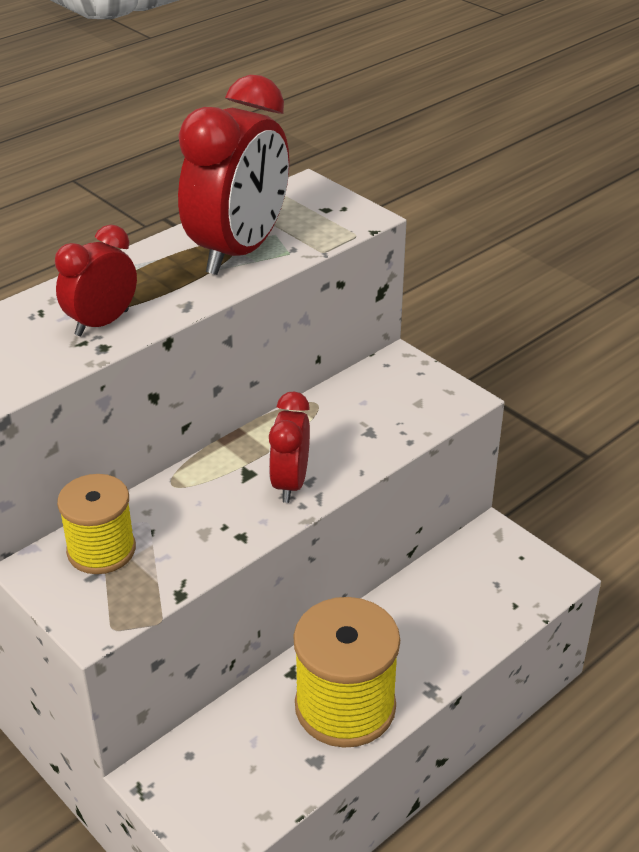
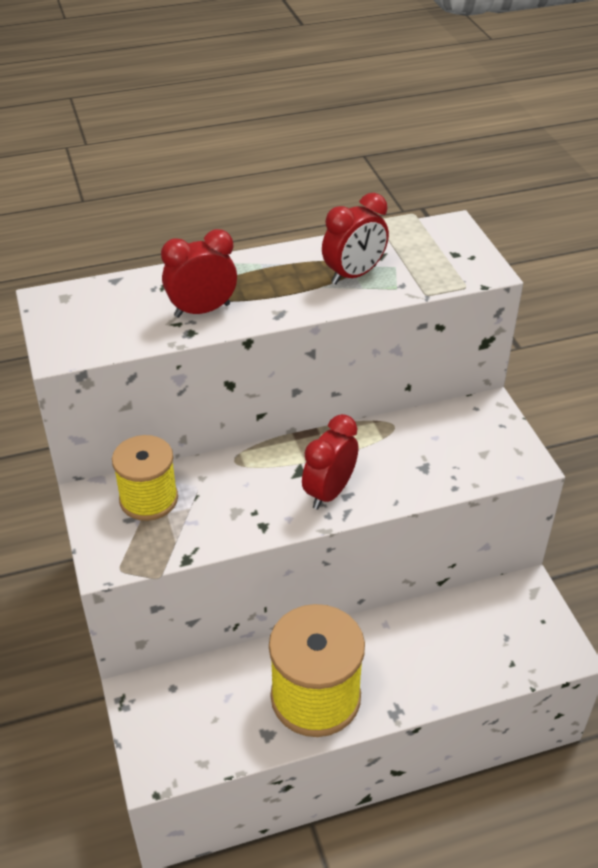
camera: 25 degrees right, 5 degrees up
red clock [178,75,289,275] -> red clock [322,193,389,284], size x0.55

